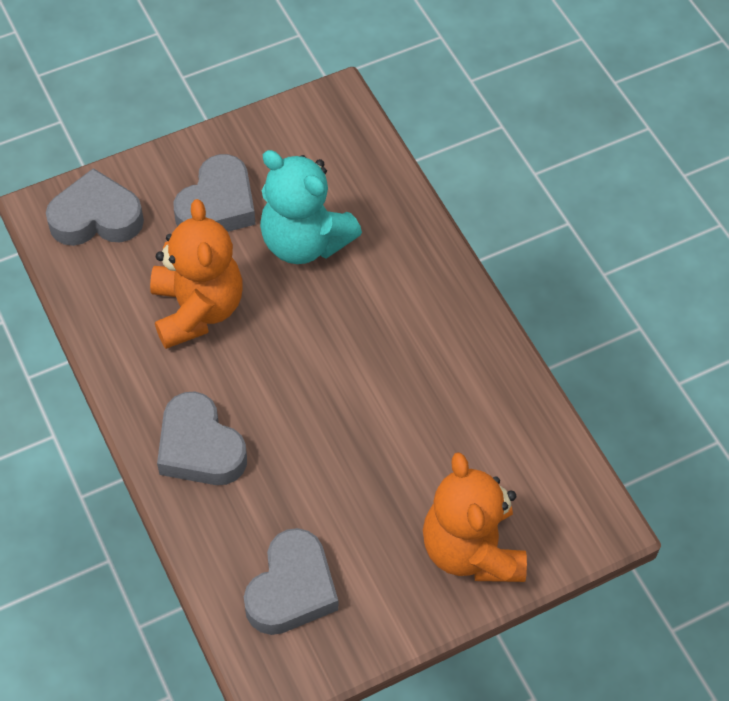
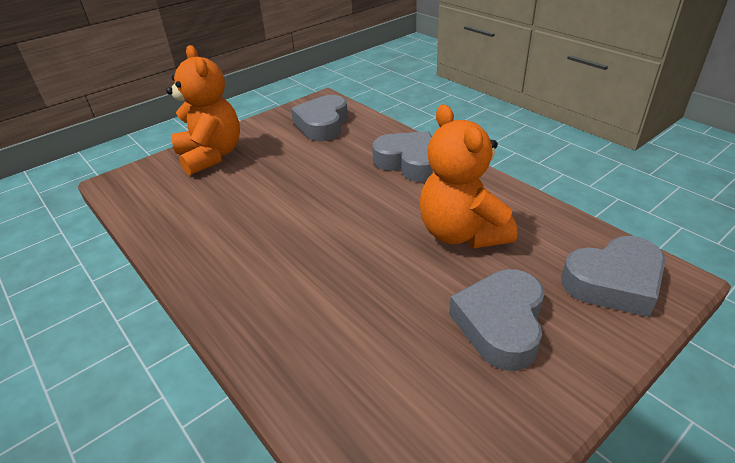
camera: 170 degrees right, 20 degrees down
turquoise teddy bear [260,150,362,264] -> none

